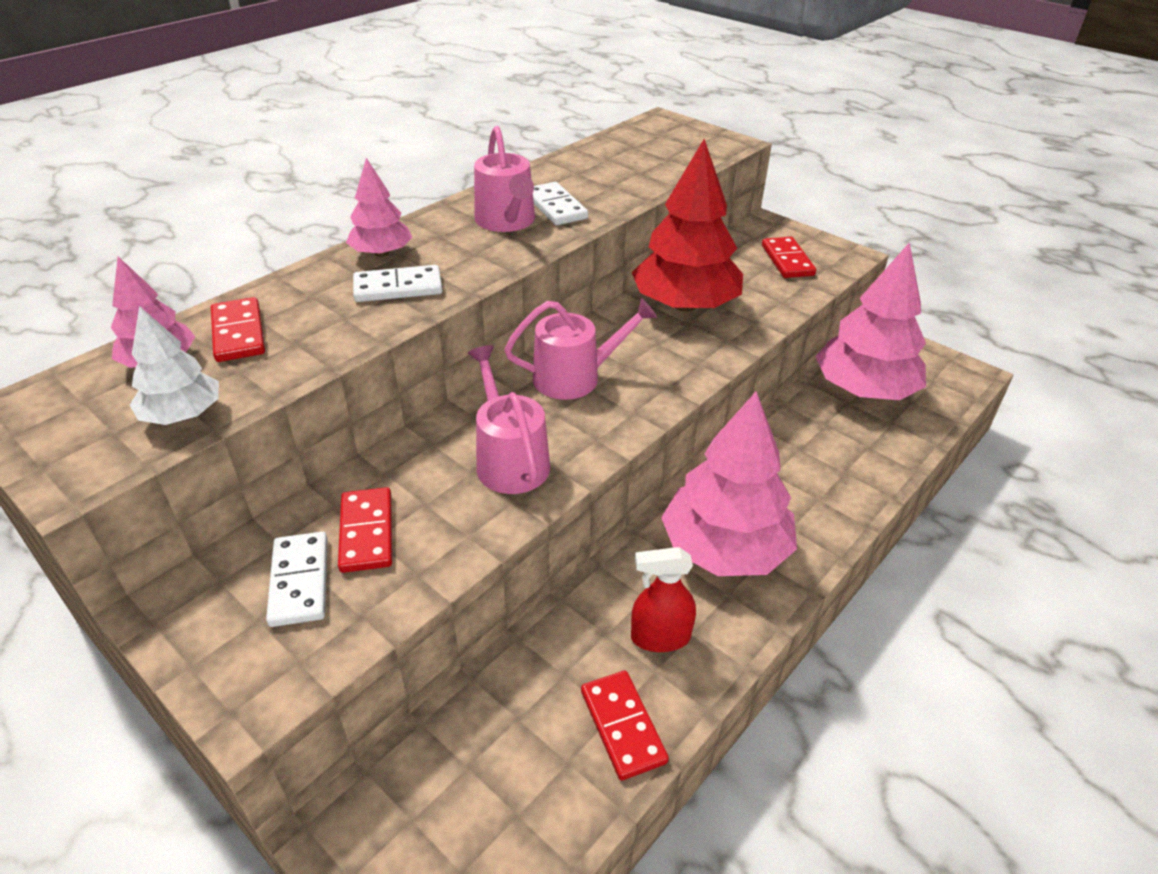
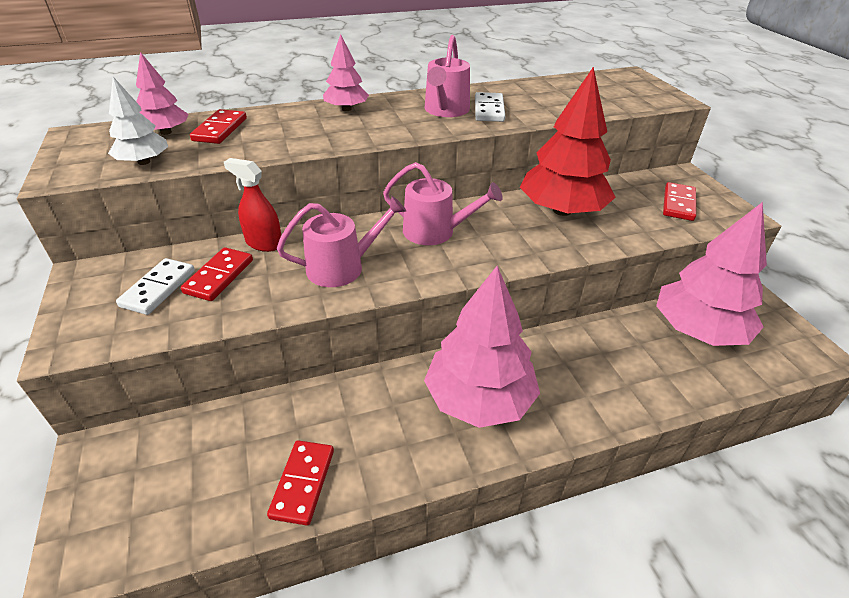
camera: 30 degrees right, 0 degrees up
white domino [353,265,443,302] -> none
pink watering can [468,345,550,494] -> pink watering can turned 60 degrees clockwise [277,196,406,287]
red spray bottle [631,547,696,652] -> red spray bottle moved to [224,158,281,252]

